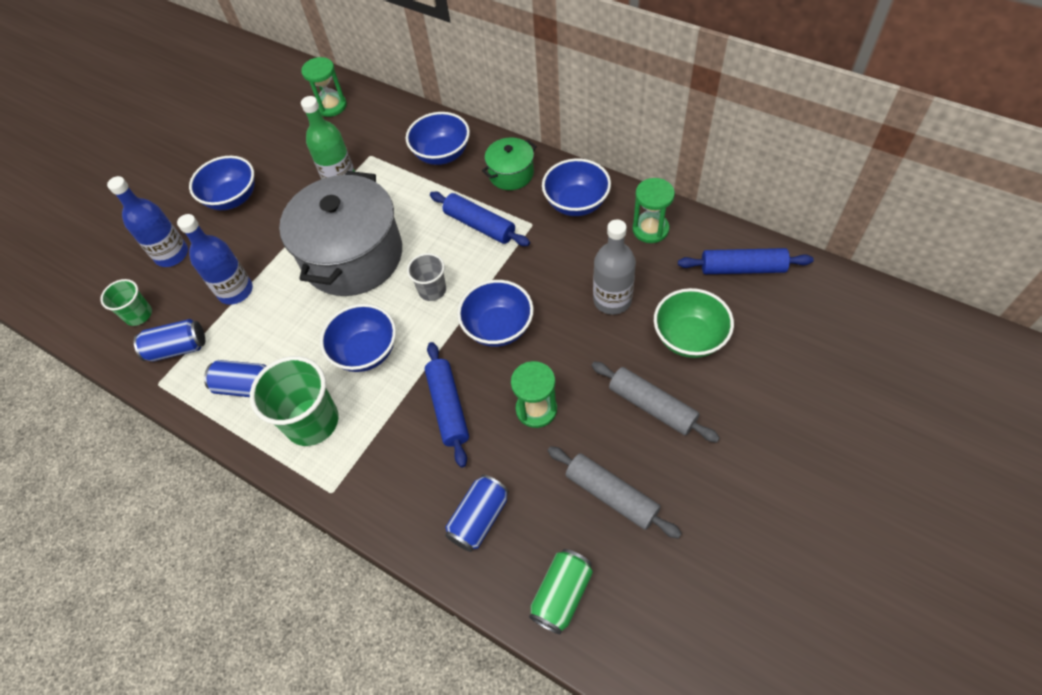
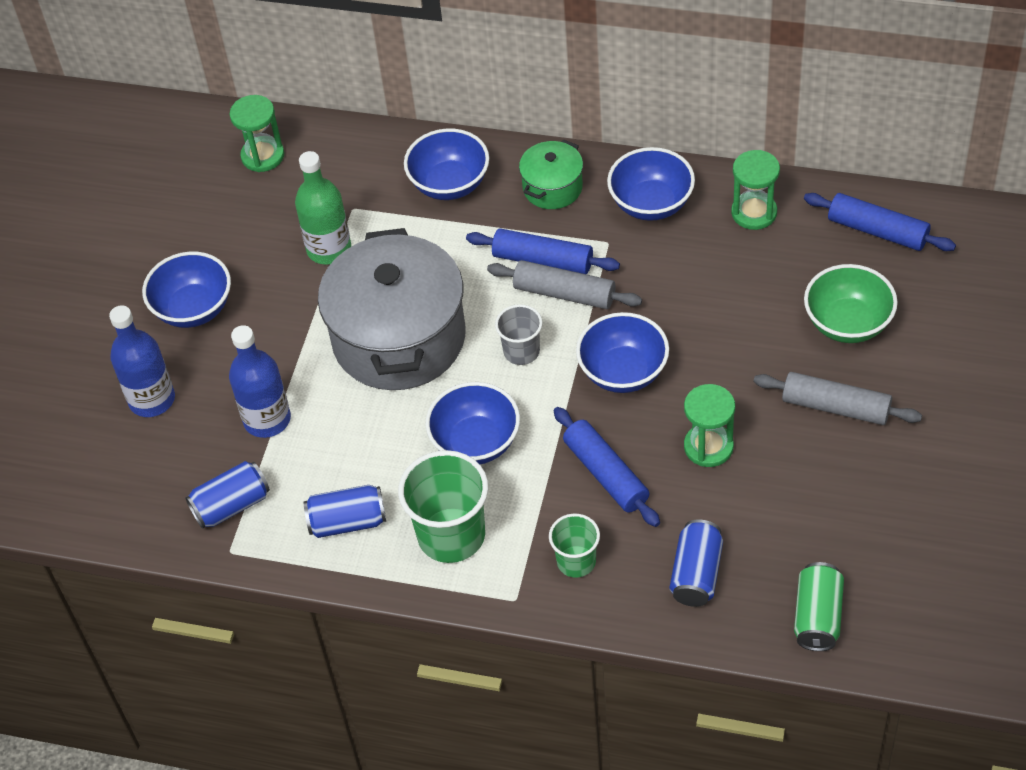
camera: 20 degrees left, 5 degrees down
green cup [100,279,152,326] -> green cup moved to [549,514,600,578]
grey rolling pin [548,446,682,539] -> grey rolling pin moved to [487,260,642,309]
grey bottle [593,219,636,315] -> none
blue rolling pin [678,248,814,274] -> blue rolling pin turned 45 degrees clockwise [804,193,956,251]

